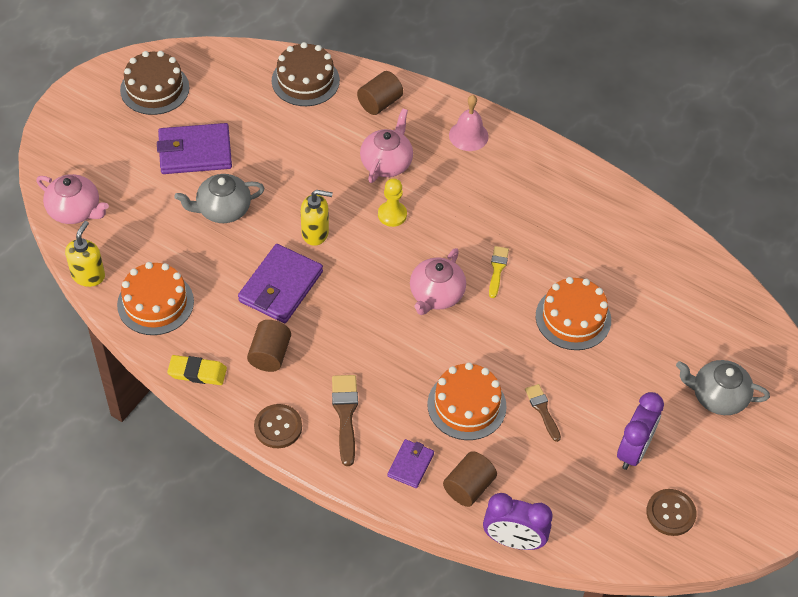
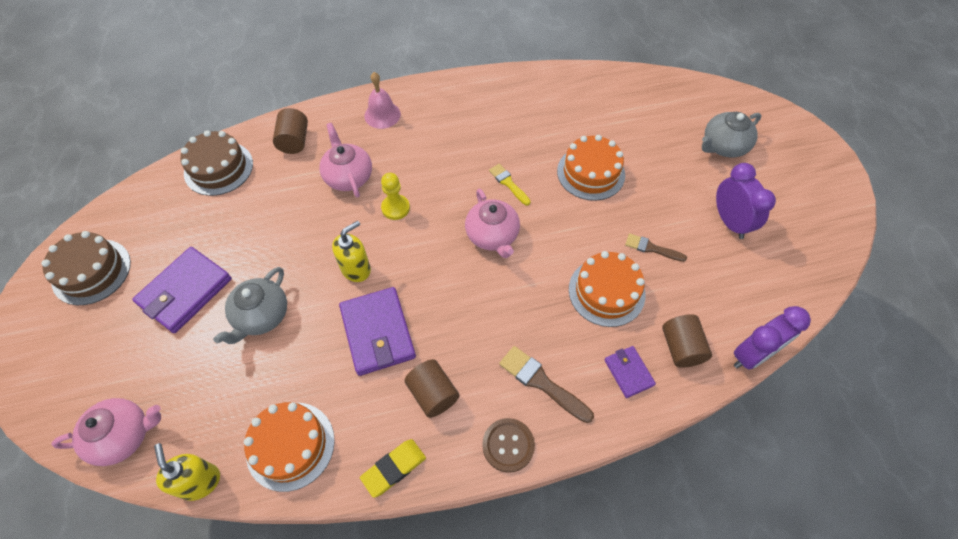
camera: 45 degrees left, 5 degrees up
brown button [646,489,696,536] -> none

